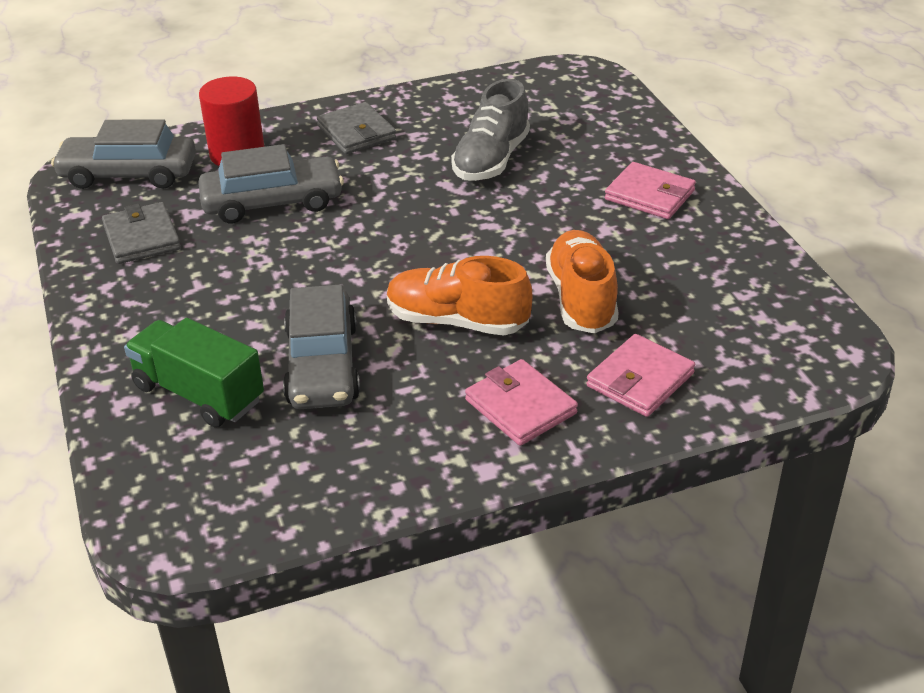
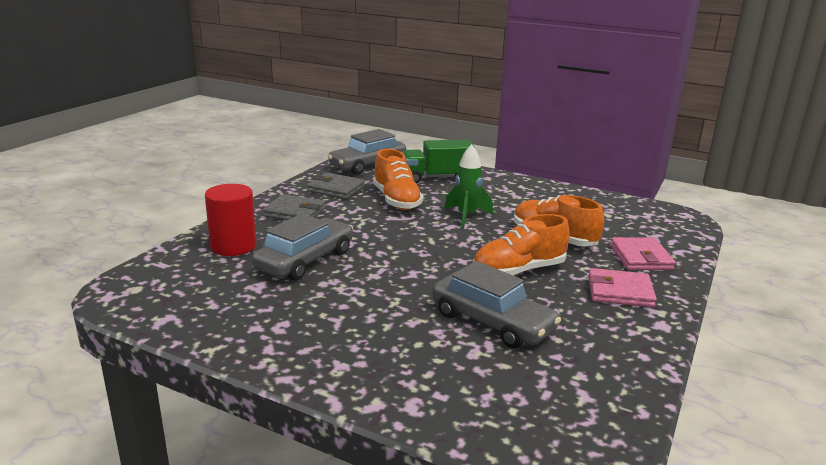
camera: 45 degrees left, 15 degrees down
grey car [51,119,196,189] -> grey car moved to [327,129,406,174]
grey wallet [102,202,181,264] -> grey wallet moved to [307,172,365,199]
green truck [124,318,264,427] -> green truck moved to [403,140,475,183]
grey shoe [451,79,530,181] -> orange shoe [373,149,423,210]
pink wallet [605,162,696,219] -> none
none -> green rocket [444,144,493,228]

